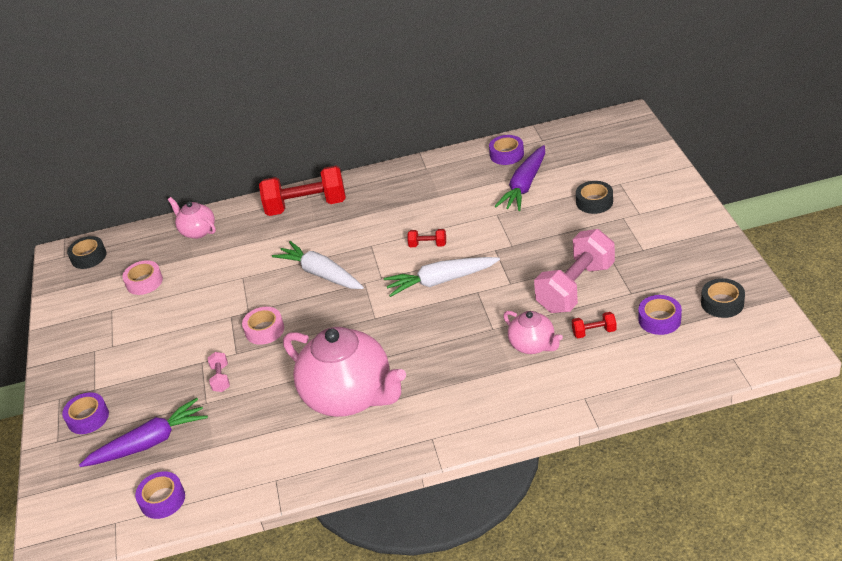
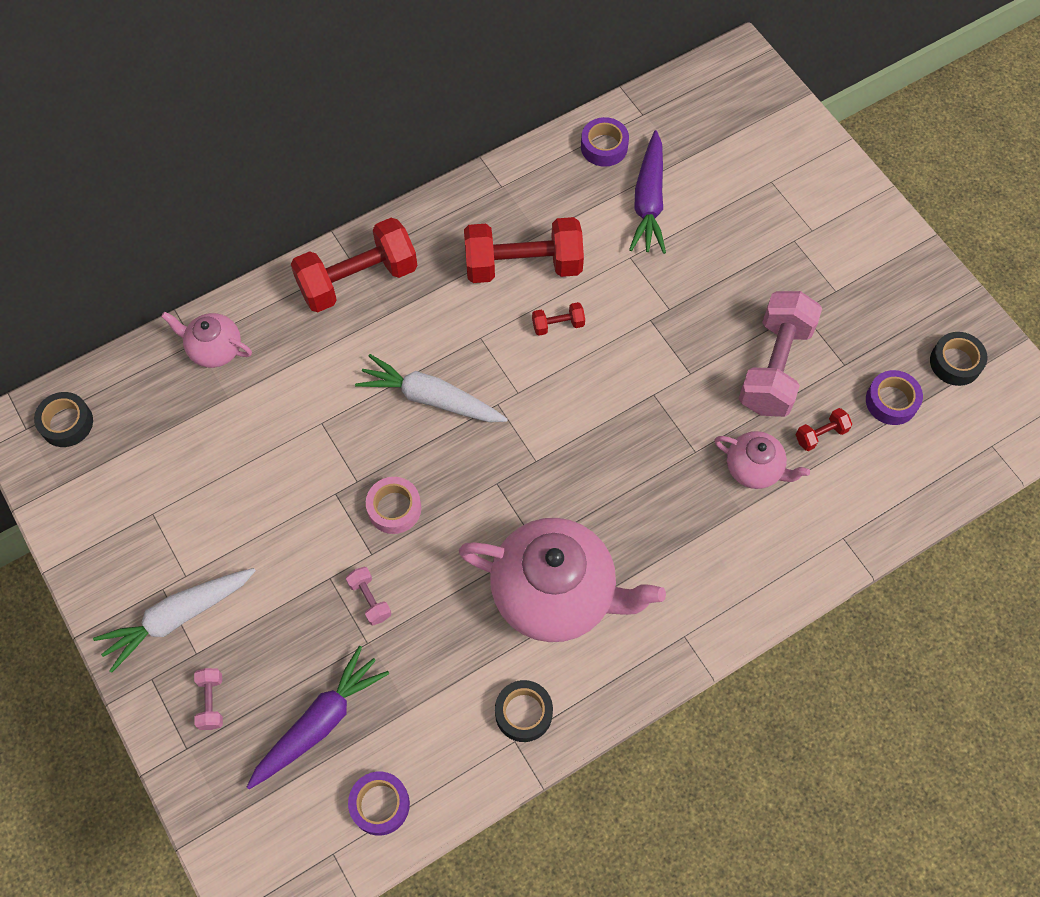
camera: 25 degrees left, 25 degrees up
purple tape [62,392,109,434] -> pink dumbbell [194,668,223,730]
pink tape [122,260,163,295] -> none
white carrot [384,257,500,297] -> white carrot moved to [93,568,256,673]
black tape [576,181,613,214] -> black tape moved to [495,680,553,742]
none -> red dumbbell [464,217,584,283]

